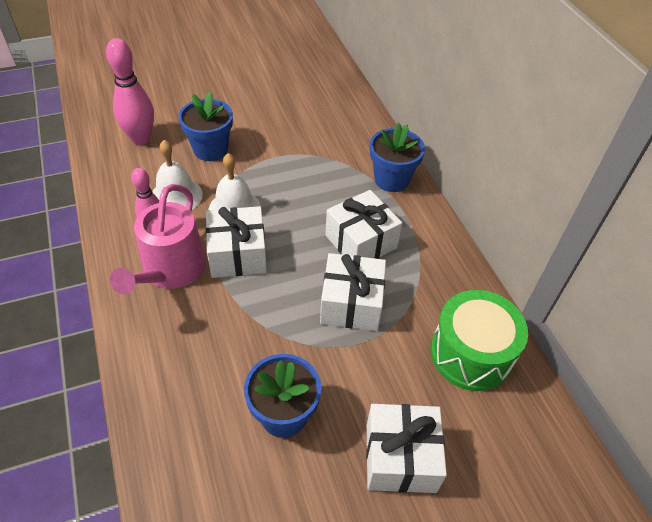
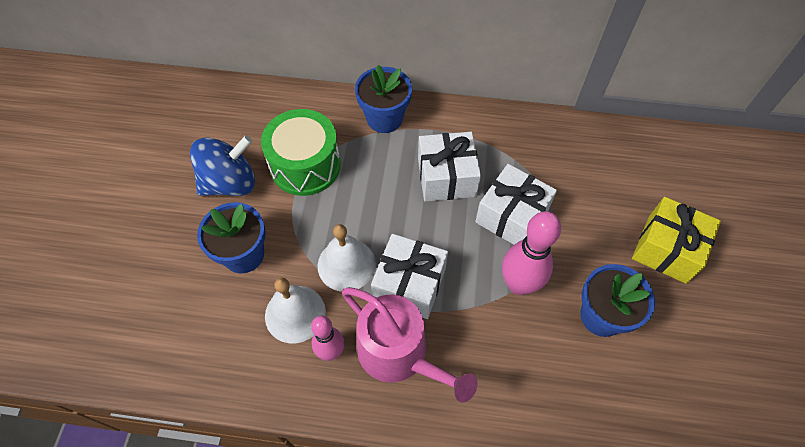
camera: 60 degrees left, 10 degrees up
pink bowling pin [106,38,154,145] -> pink bowling pin moved to [502,211,561,295]
white gift [366,404,447,493] -> yellow gift [632,197,721,284]
green drum [431,290,528,391] -> green drum moved to [261,109,341,196]
none -> blue spinning top [190,135,255,196]

